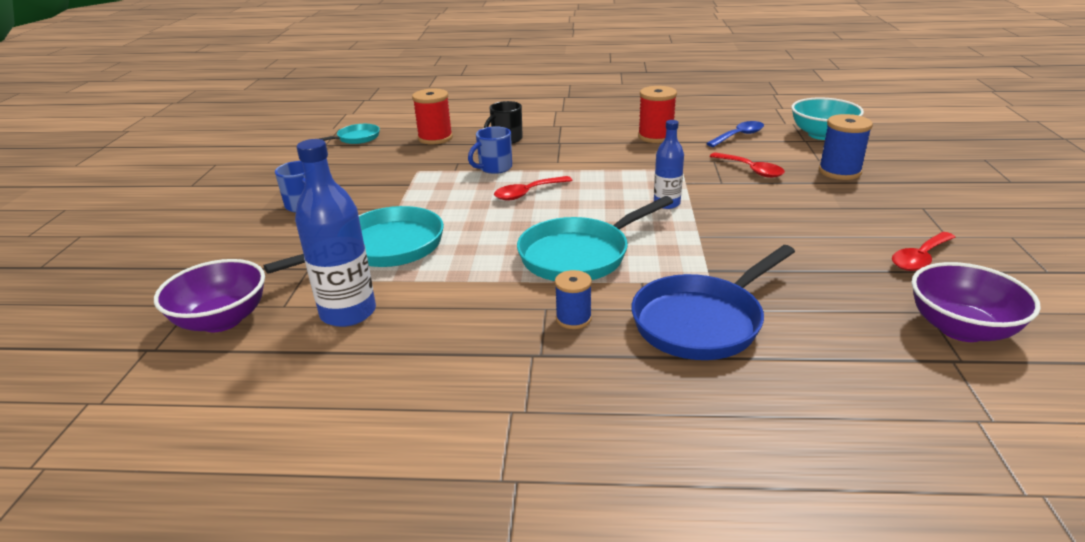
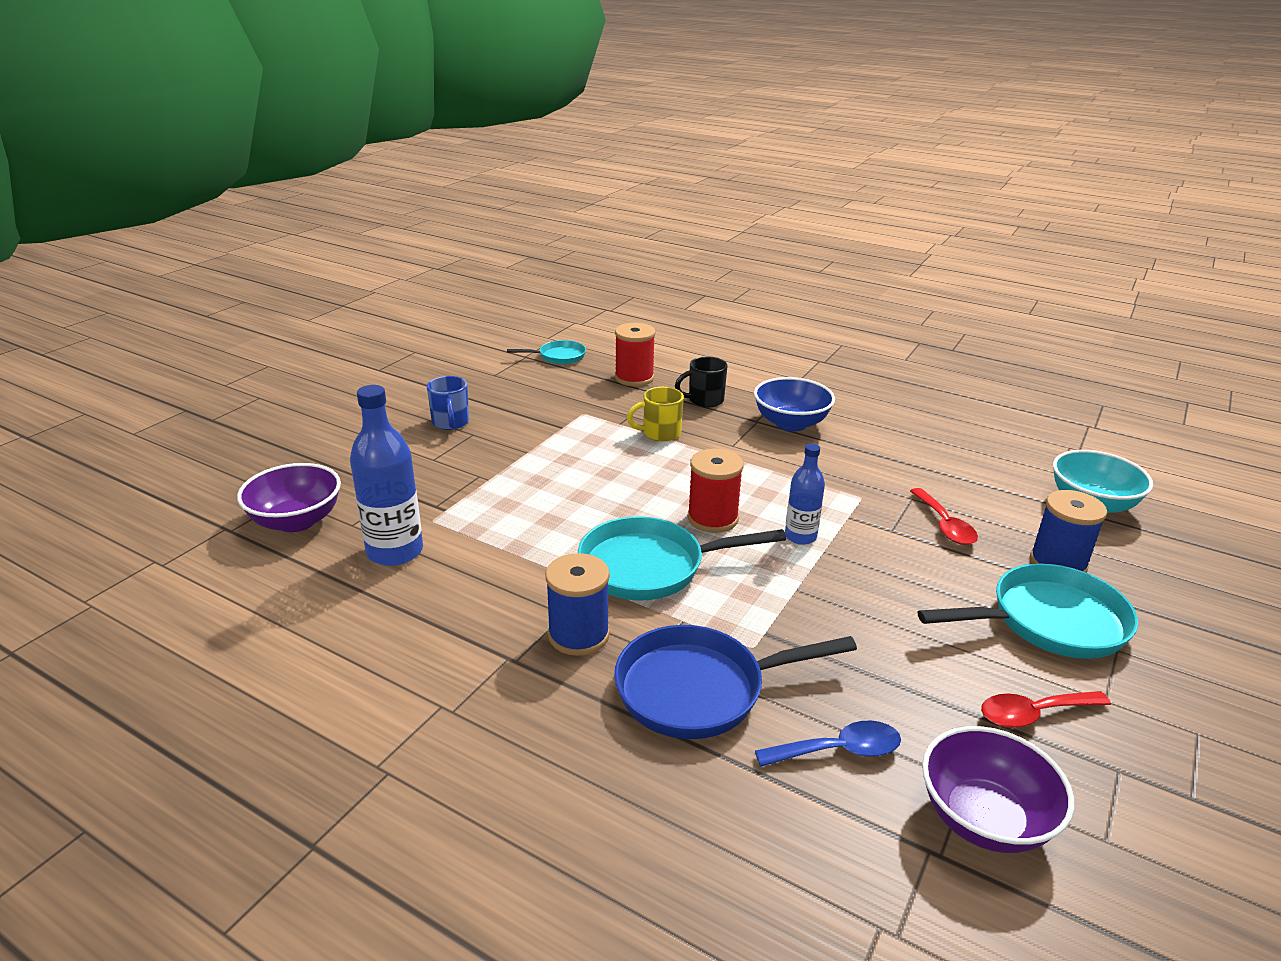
camera: 25 degrees right, 0 degrees up
turquoise pan [264,206,444,274] -> turquoise pan moved to [918,563,1138,659]
blue mug [468,126,512,174] -> yellow mug [627,387,684,442]
red spoon [494,176,573,200] -> none
blue spool [555,270,592,329] -> blue spool [545,553,610,656], size x1.57
red spool [638,86,677,143] -> red spool moved to [687,449,743,533]
blue spoon [706,121,764,147] -> blue spoon moved to [755,721,901,767]
none -> blue bowl [754,377,835,431]

